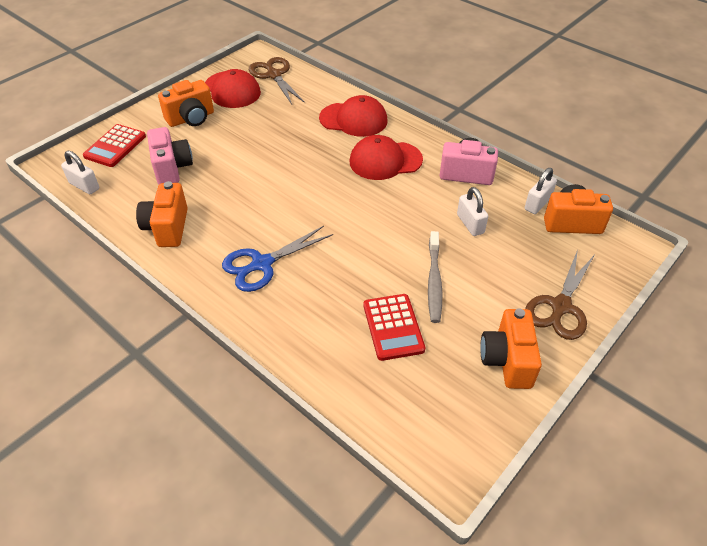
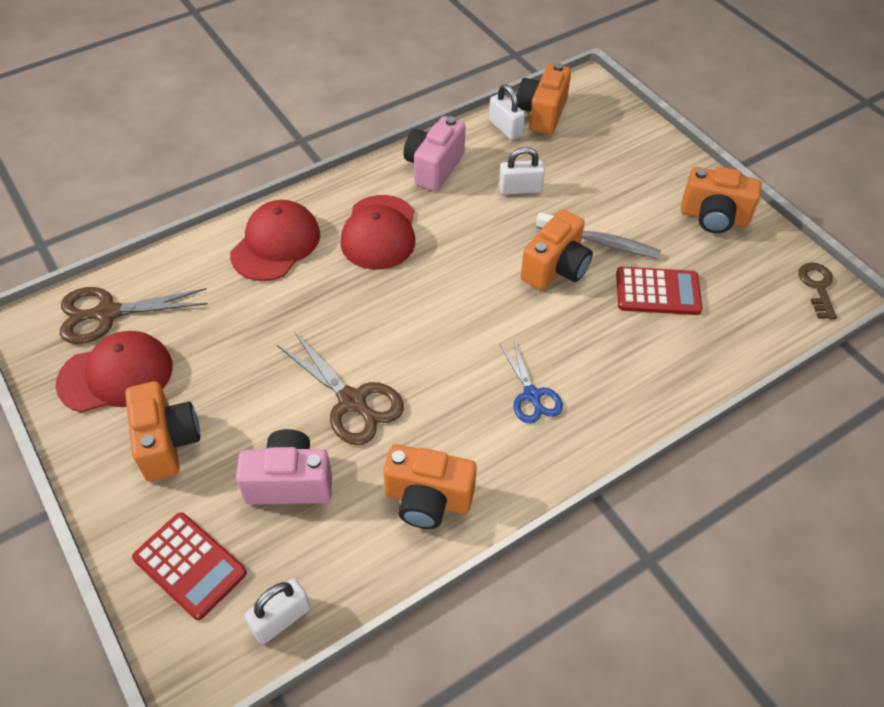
camera: 75 degrees left, 5 degrees up
blue scissors [222,226,333,292] -> blue scissors [500,339,563,423], size x0.65
brown scissors [525,249,594,340] -> brown scissors moved to [277,332,404,445]
none -> orange camera [521,209,593,290]
none -> brown key [798,263,837,320]

